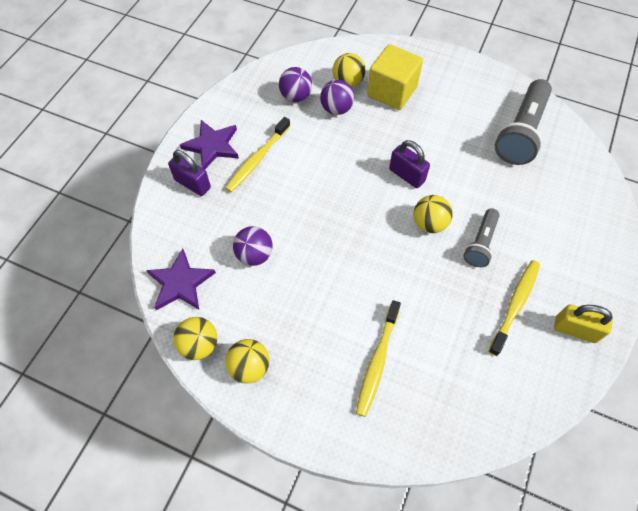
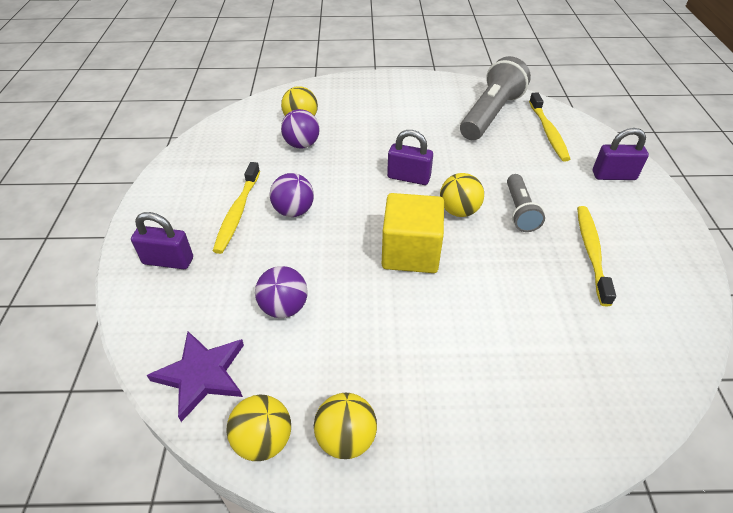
camera: 25 degrees left, 15 degrees down
purple star [180,120,239,169] -> none
purple ball [279,67,312,102] -> purple ball moved to [270,173,314,217]
yellow toothbrush [356,300,401,417] -> yellow toothbrush moved to [529,92,570,162]
yellow cube [367,44,423,110] -> yellow cube moved to [382,193,444,273]
grey flashlight [495,79,552,165] -> grey flashlight turned 150 degrees counterclockwise [460,56,531,140]
yellow padlock [554,304,613,343] -> none
none -> purple padlock [593,128,649,180]

